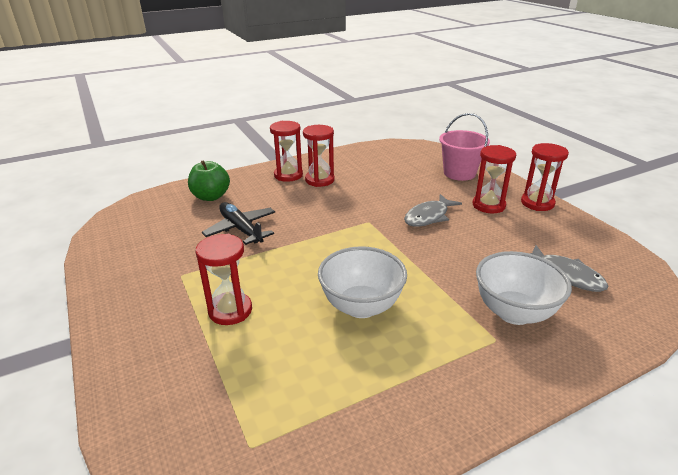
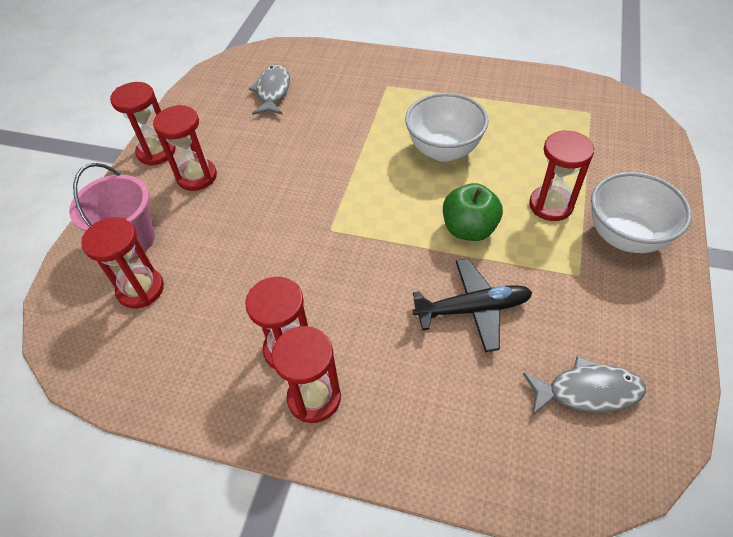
camera: 135 degrees left, 20 degrees up
green apple [188,161,230,201] -> green apple moved to [443,183,503,241]
black plane [202,202,275,245] -> black plane turned 105 degrees counterclockwise [412,259,533,352]
grey fish [404,194,462,227] -> grey fish moved to [523,357,646,415]
white bowl [476,251,572,325] -> white bowl moved to [591,172,692,253]
none -> red hourglass [81,217,164,309]

